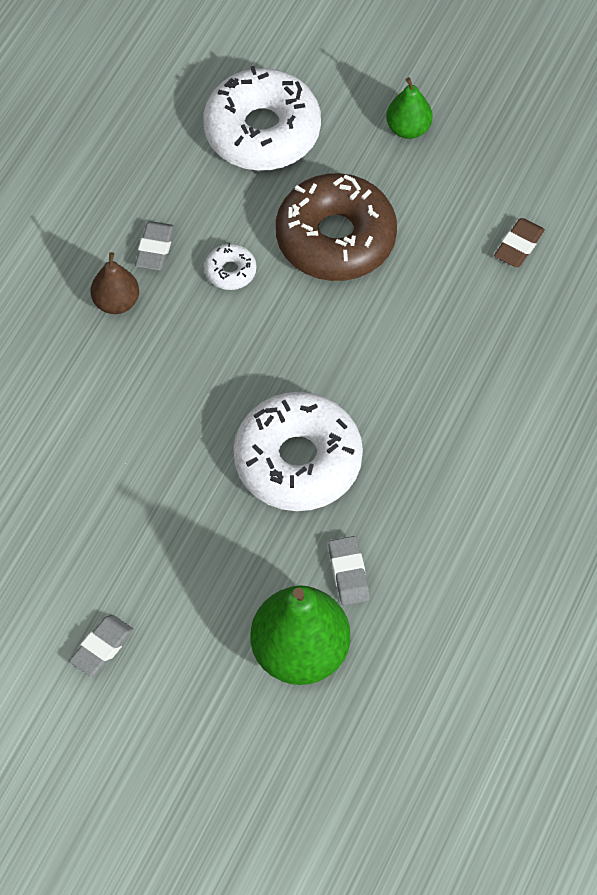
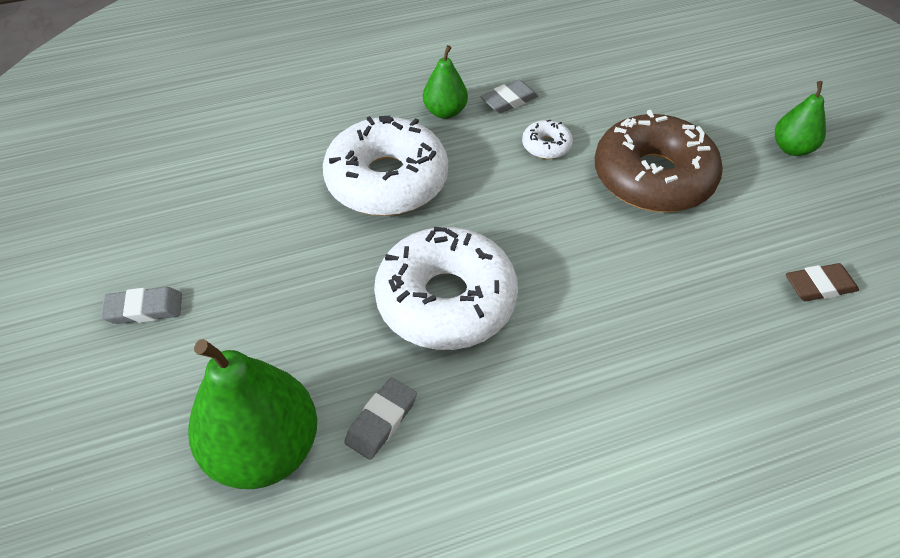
camera: 45 degrees right, 10 degrees down
brown pear [91,252,139,314] -> green pear [423,45,468,119]
white donut [203,66,321,171] -> white donut moved to [323,116,448,216]

